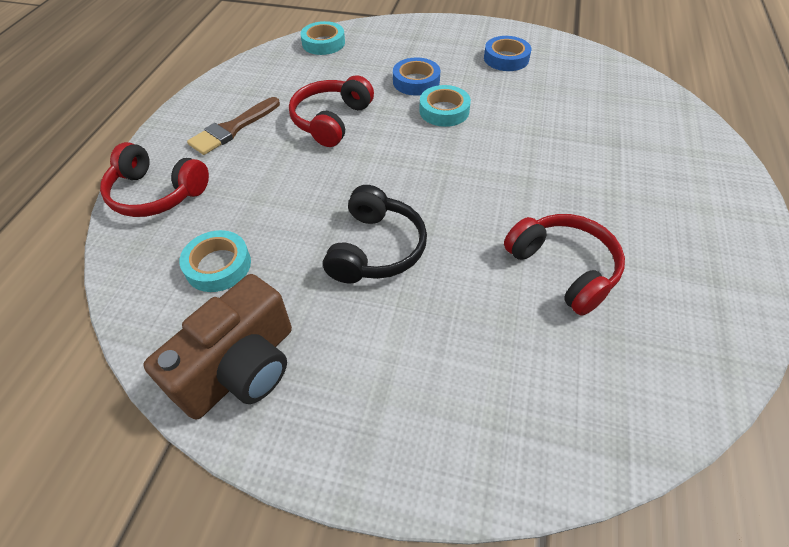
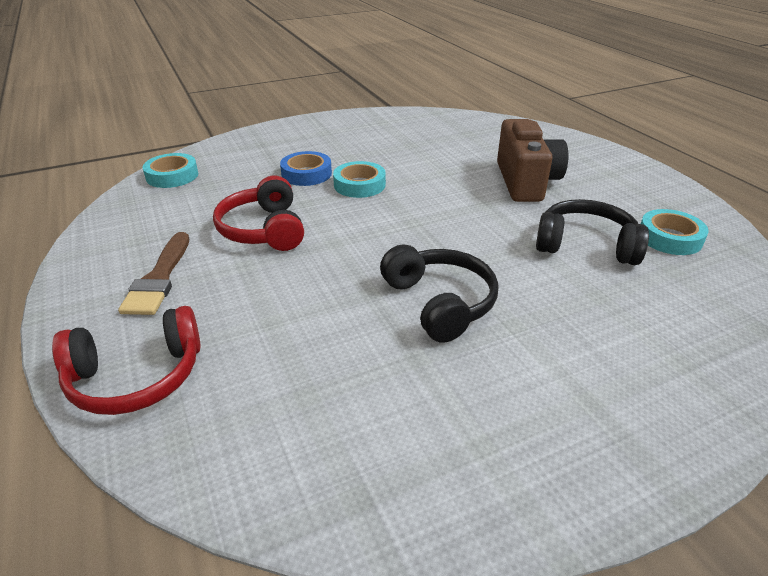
camera: 40 degrees left, 15 degrees down
brown camera [144,274,292,420] -> brown camera moved to [497,119,568,202]
turquoise tape [179,230,251,292] -> turquoise tape moved to [641,209,709,255]
blue tape [484,36,531,71] -> none
red headphones [504,214,625,316] -> black headphones [536,199,649,265]

